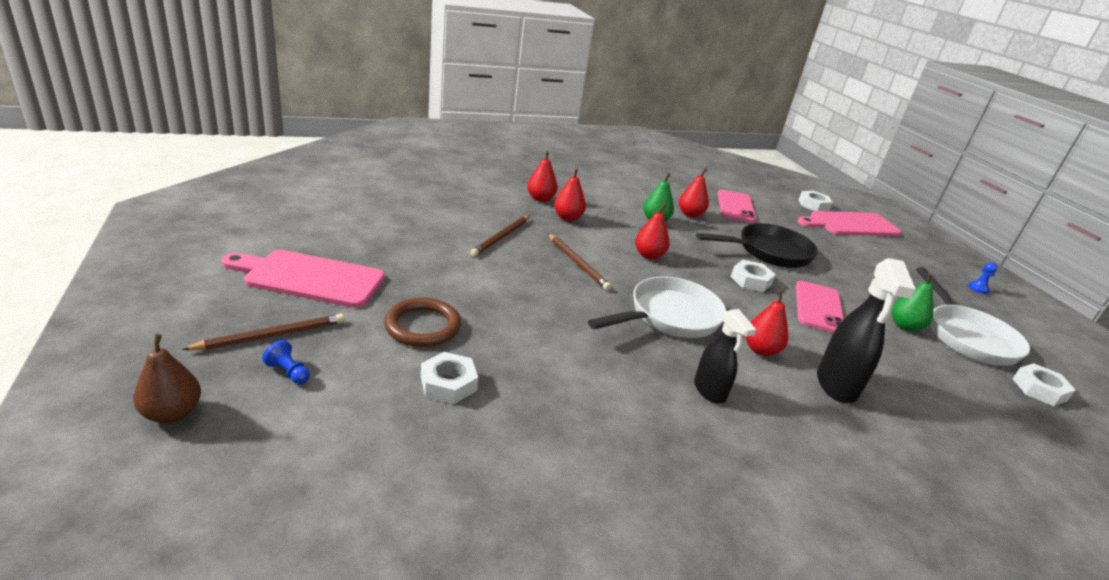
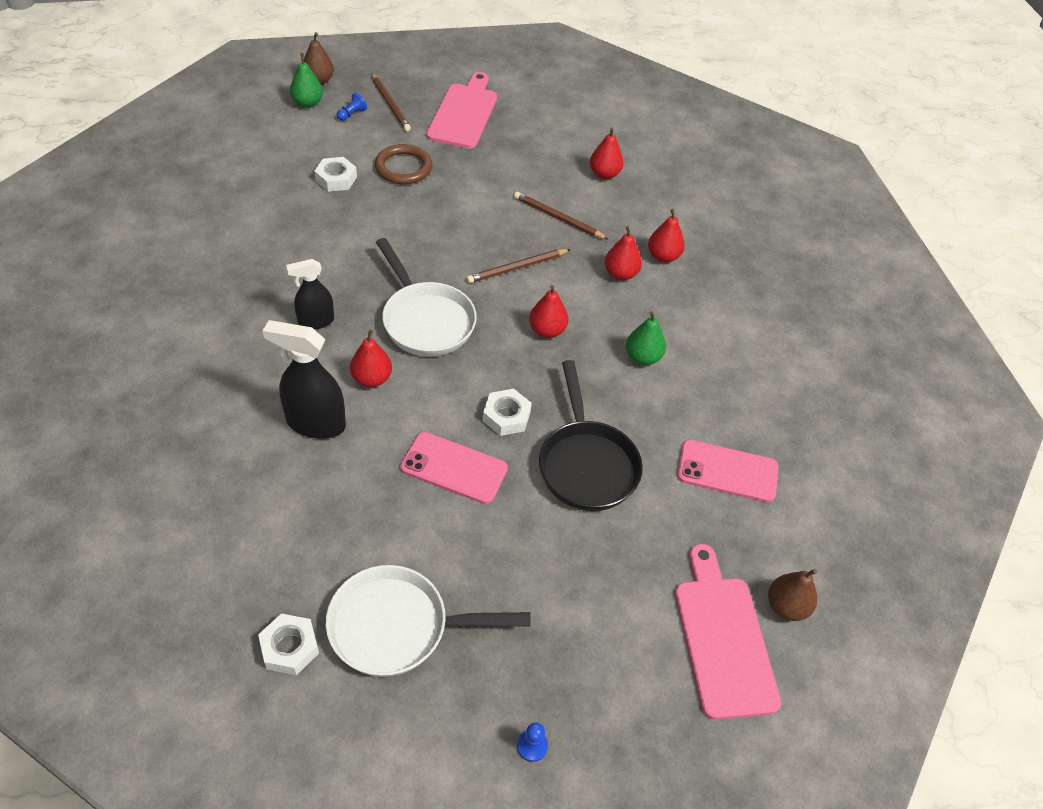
camera: 95 degrees right, 20 degrees up
red pear [679,168,709,217] -> red pear moved to [590,128,623,179]
white nut [799,191,833,211] -> brown pear [768,569,817,621]
green pear [891,273,933,332] -> green pear moved to [290,53,323,108]

